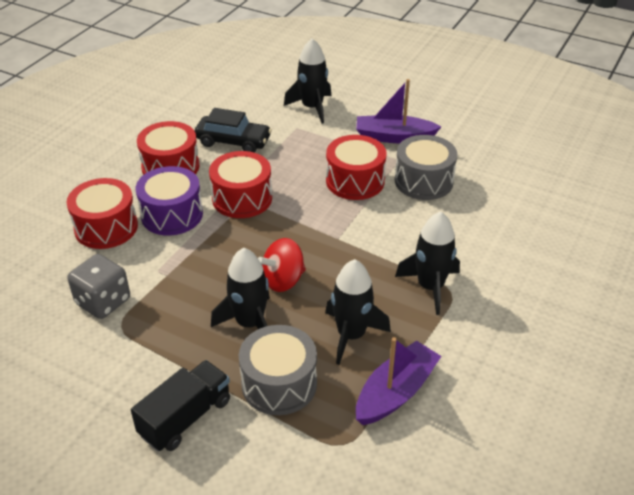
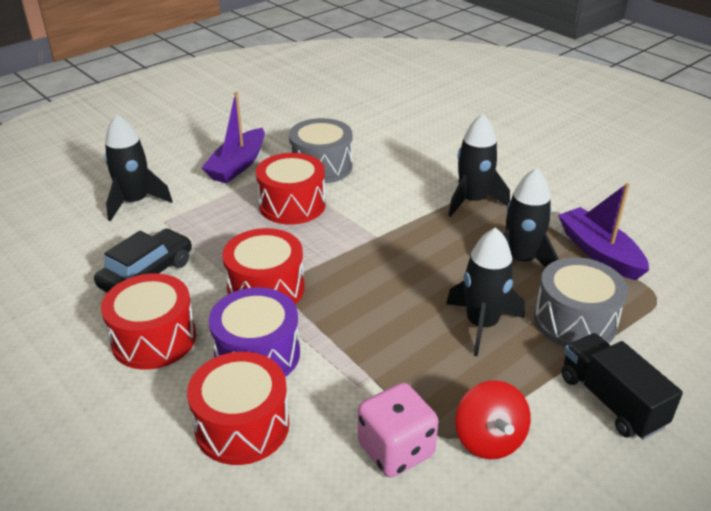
camera: 70 degrees left, 5 degrees down
grey dice [68,254,130,319] -> pink dice [358,383,439,477]
red spinning top [258,238,306,292] -> red spinning top moved to [455,380,531,459]

